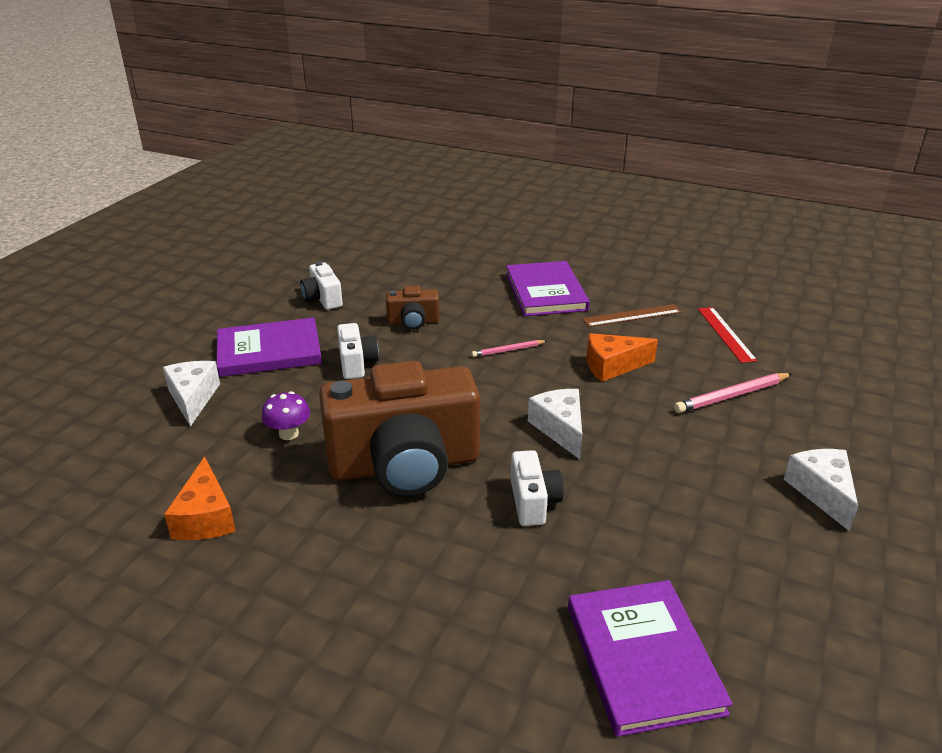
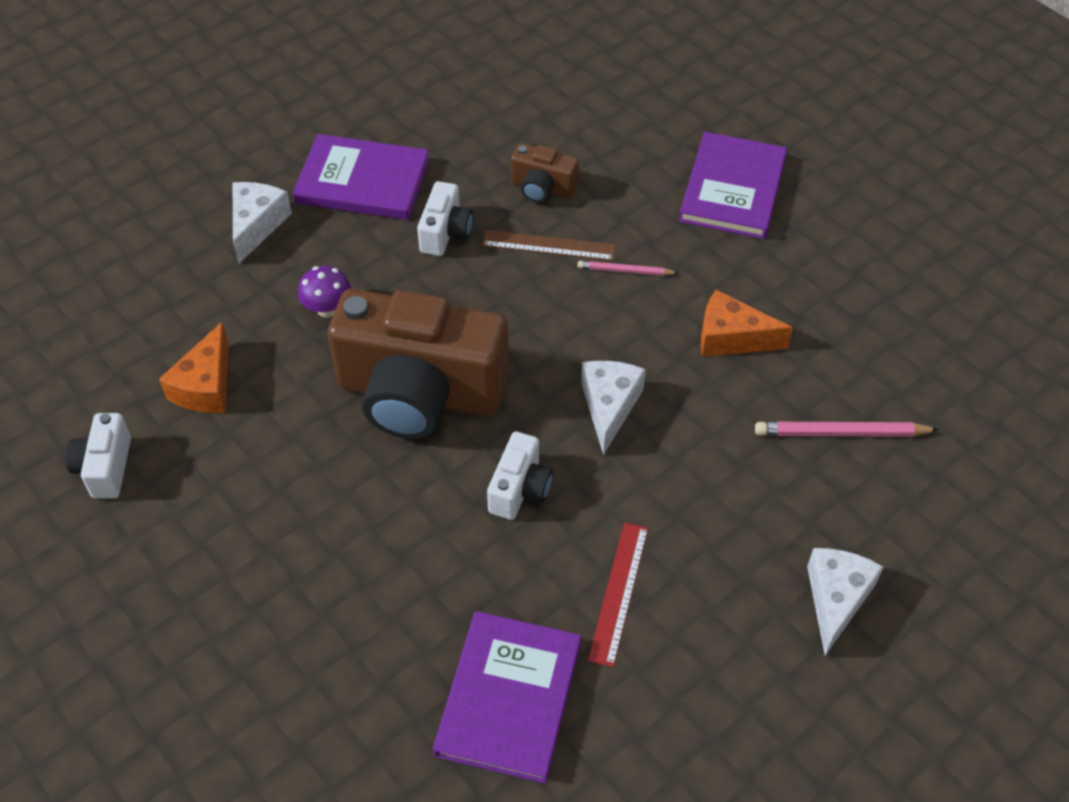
camera: 25 degrees right, 20 degrees up
white camera [300,261,343,310] -> white camera moved to [66,413,131,499]
brown ruler [582,304,681,327] -> brown ruler moved to [482,230,616,261]
red ruler [698,307,758,363] -> red ruler moved to [588,523,648,667]

